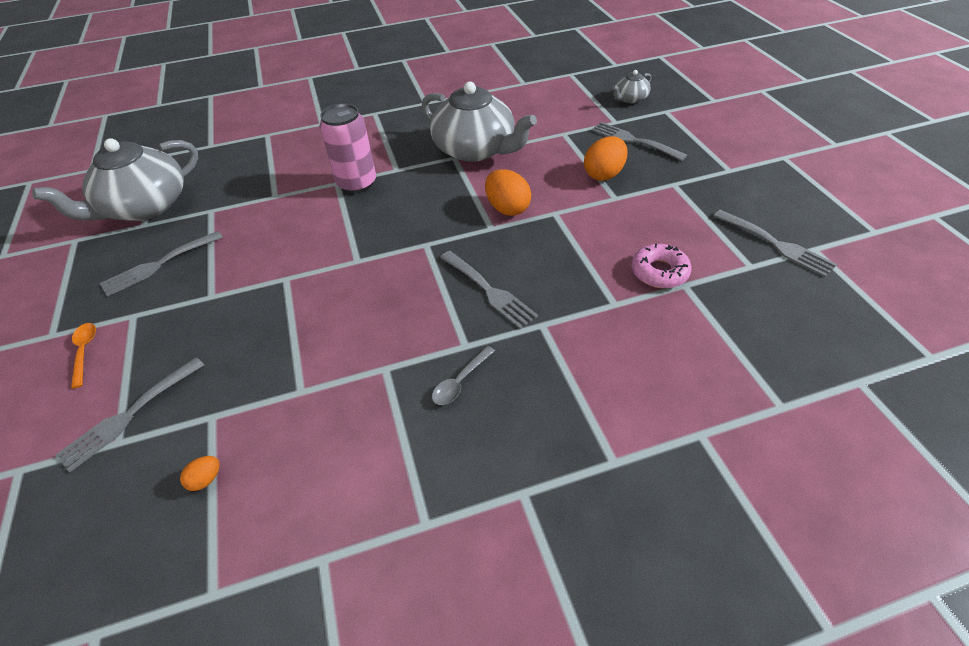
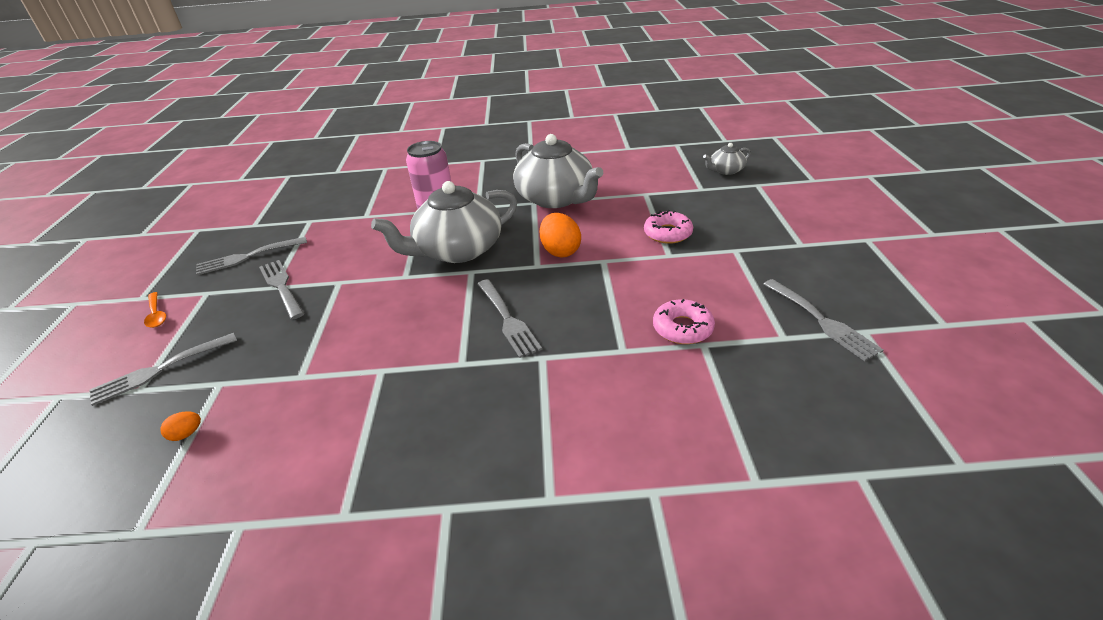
camera: 15 degrees right, 10 degrees down
grey teapot [32,138,199,221] -> grey teapot moved to [371,181,517,263]
orange spoon [71,323,96,388] -> orange spoon turned 150 degrees clockwise [144,292,166,328]
grey spoon [432,346,495,405] -> none
orange egg [584,136,628,181] -> pink donut [644,210,693,244]
grey fork [591,122,687,161] -> grey fork moved to [259,260,304,320]

